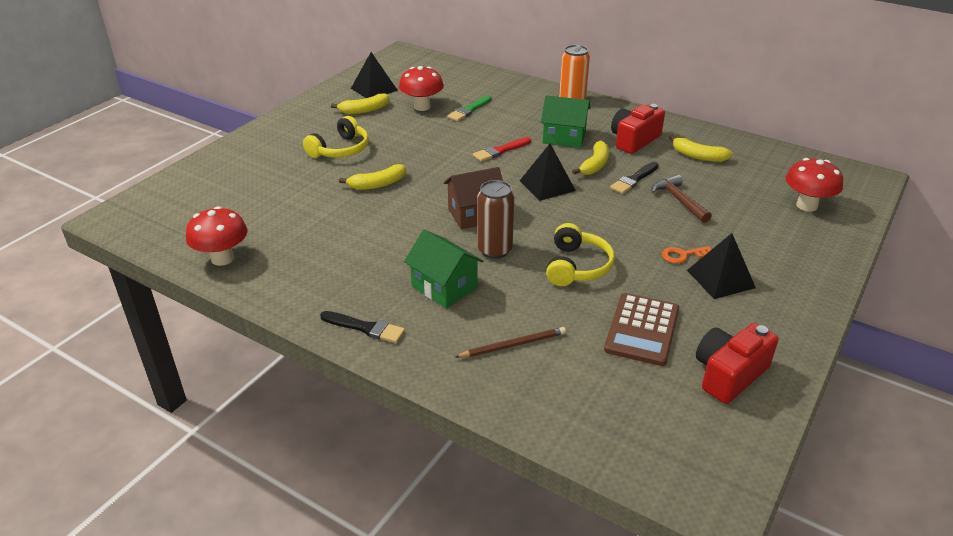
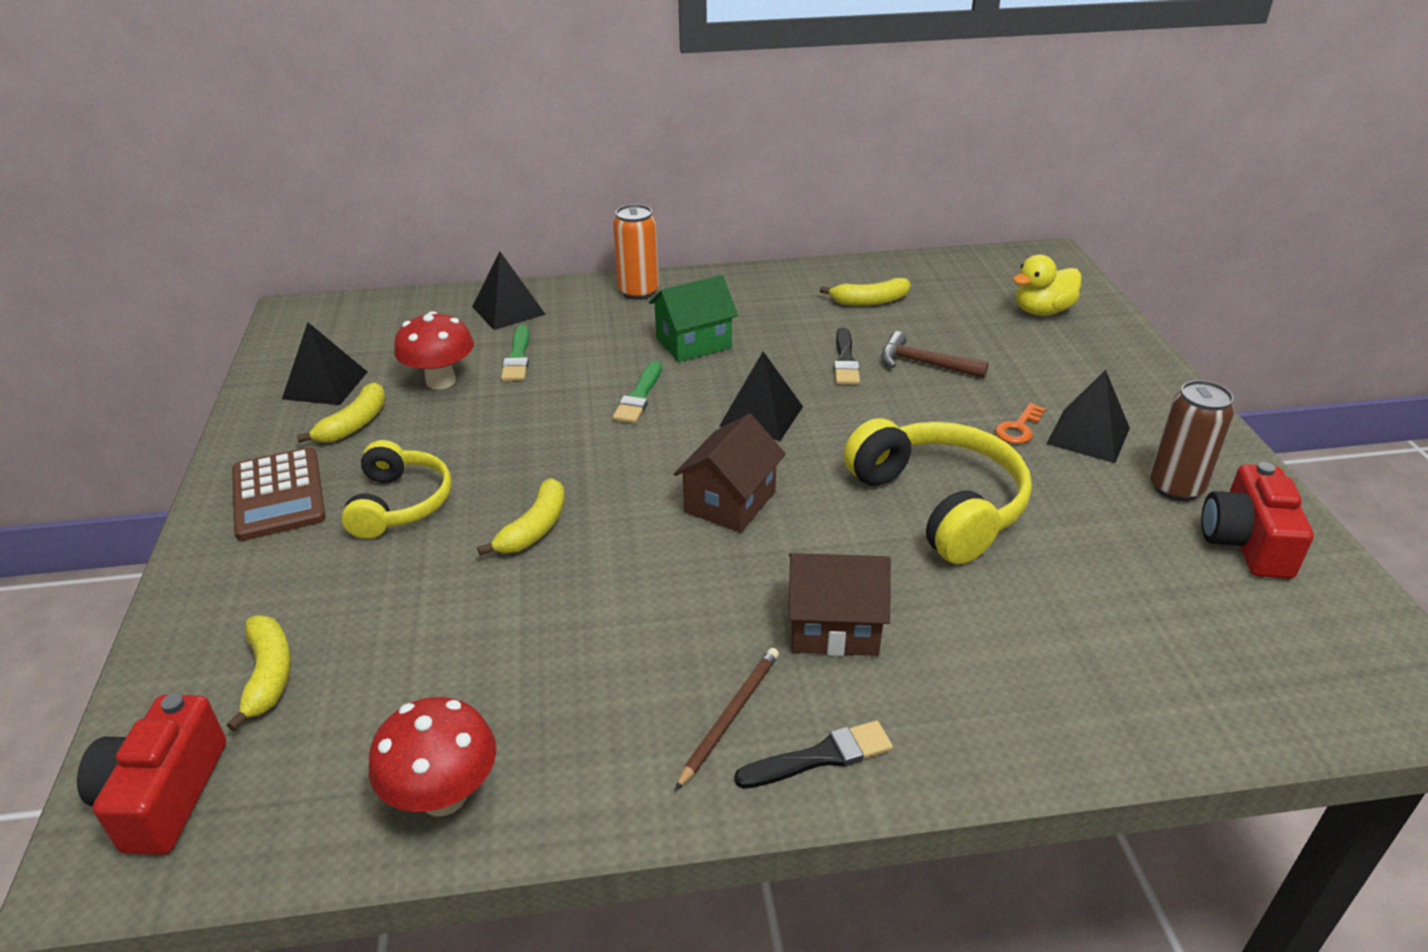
camera: 40 degrees left, 0 degrees up
green house [404,230,483,308] -> brown house [789,553,891,656]
brown pencil [455,327,566,358] -> brown pencil moved to [675,648,779,790]
red brush [473,137,531,162] -> green brush [613,361,662,423]
brown can [477,180,514,259] -> brown can moved to [1150,380,1234,501]
yellow headphones [546,223,615,286] -> yellow headphones [844,418,1032,564], size x1.54
yellow banana [572,141,609,175] -> yellow banana moved to [227,615,291,731]
brown calculator [604,293,679,366] -> brown calculator moved to [232,447,326,541]
red camera [611,104,665,154] -> red camera moved to [77,694,226,855]
red mushroom [786,158,843,212] -> yellow duck [1013,255,1082,316]
none -> black pyramid [472,252,546,330]

